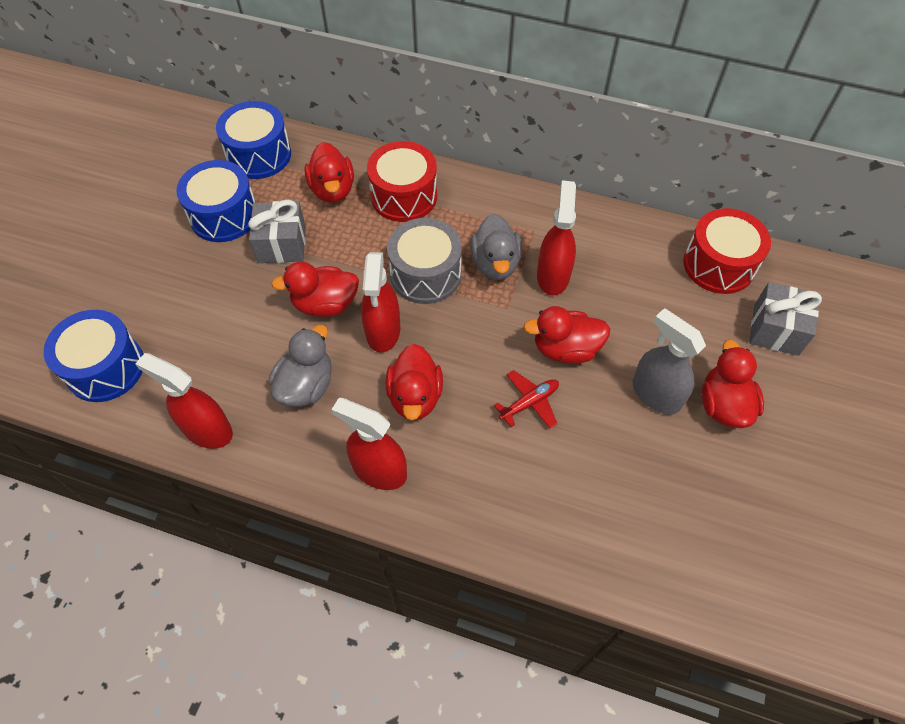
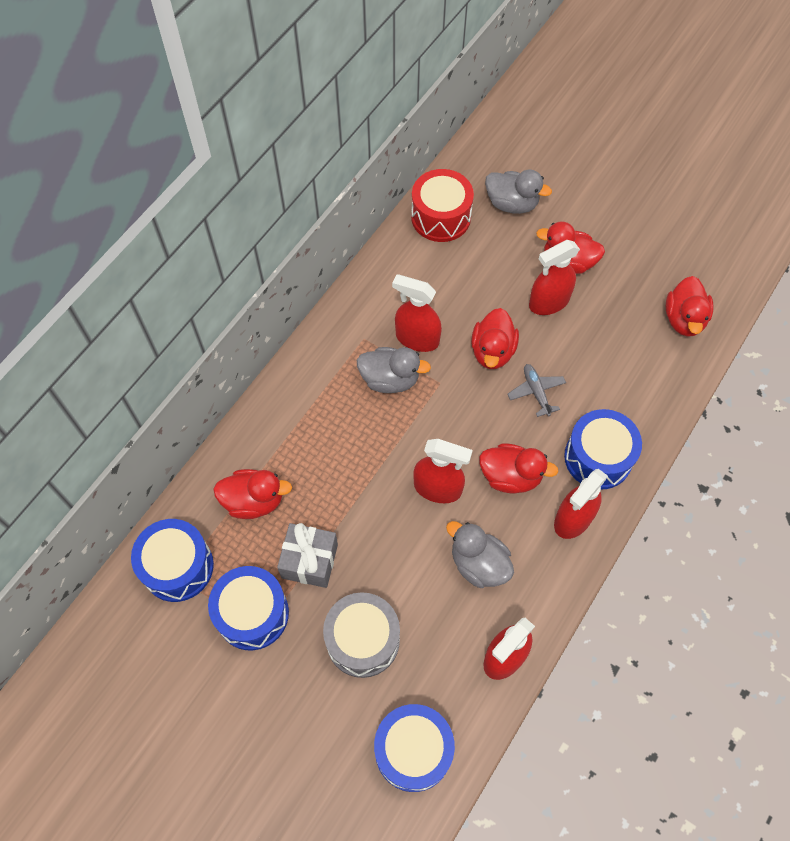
camera: 75 degrees left, 5 degrees up
red duck [271,261,359,317] -> red duck moved to [666,276,714,337]
red drum [367,141,437,222] -> none
grey drum [387,218,462,304] -> grey drum moved to [323,592,400,678]
red plane [494,370,559,429] -> grey plane [508,364,566,417]
grey spray bottle [632,308,706,414] -> red spray bottle [529,240,580,315]
grey gift [749,282,822,356] -> grey duck [485,169,552,214]
none -> blue drum [564,409,642,489]

